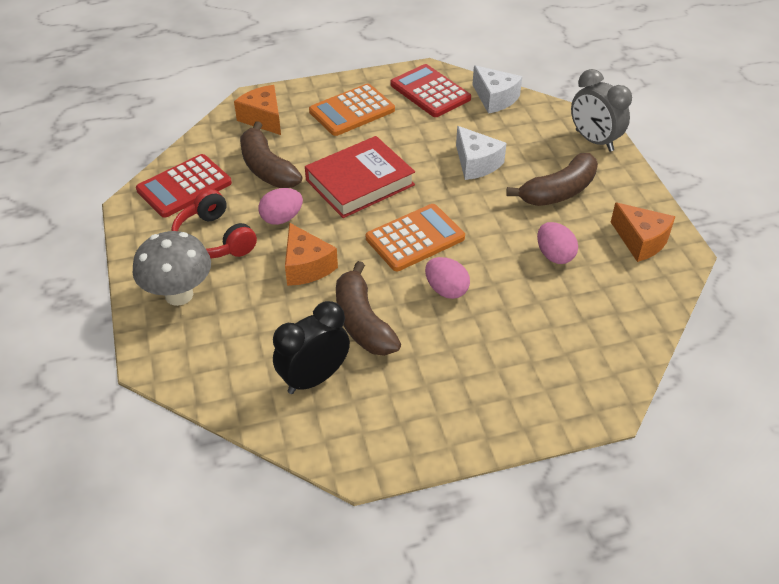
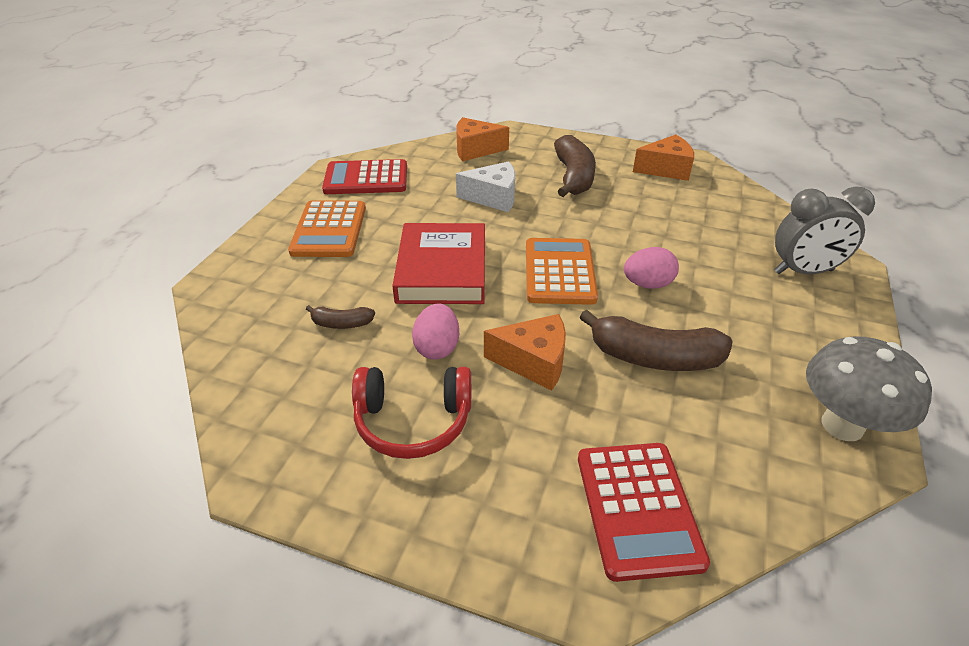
camera: 55 degrees left, 5 degrees down
grey mushroom [133,231,211,306] -> grey mushroom moved to [806,336,932,441]
red calculator [136,154,232,218] -> red calculator moved to [578,443,710,582]
orange cheese [234,85,281,135] -> orange cheese moved to [456,117,509,161]
brown banana [240,121,302,188] -> brown banana [306,305,375,329], size x0.50
black clock [273,301,350,394] -> none
white cheese [472,65,522,114] -> none
pink egg [537,222,578,264] -> none
grey clock [571,69,632,152] -> grey clock moved to [775,186,875,274]

